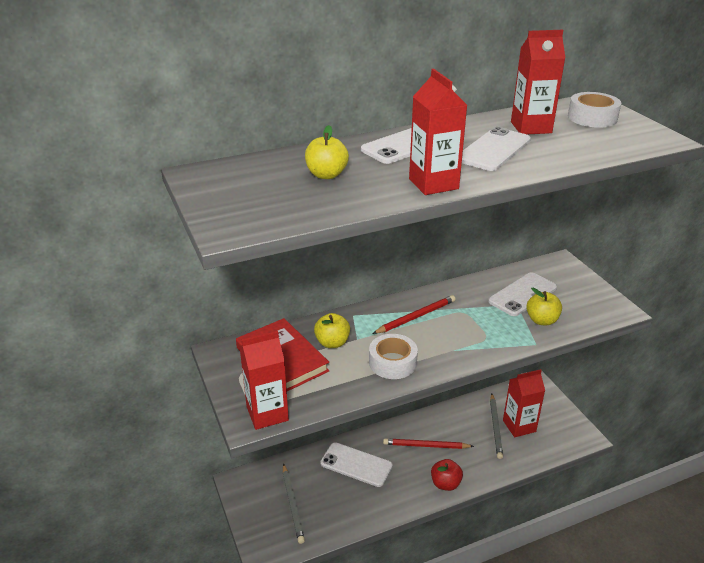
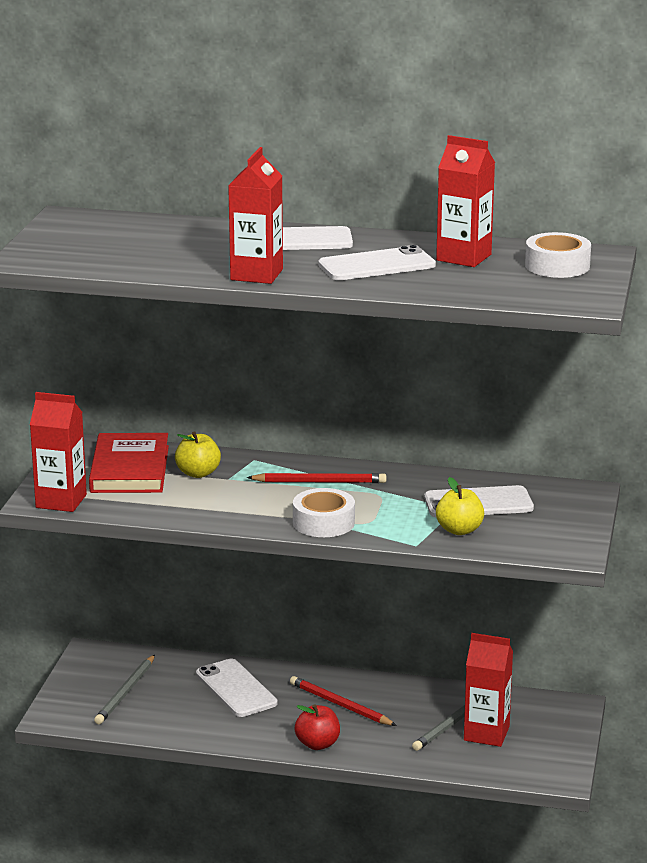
camera: 35 degrees right, 10 degrees down
yellow apple [305,125,349,179] -> none
white tape [369,334,418,379] -> white tape moved to [293,488,355,537]

